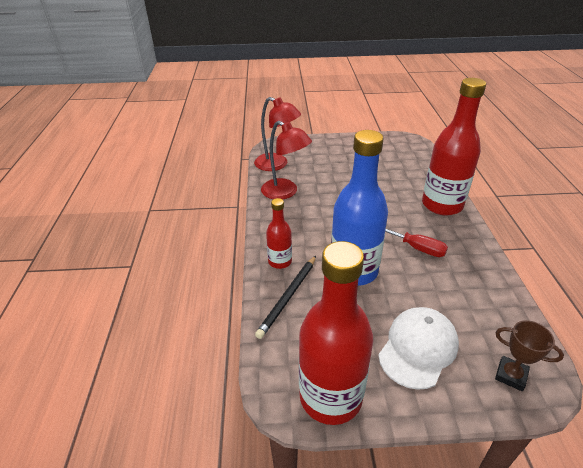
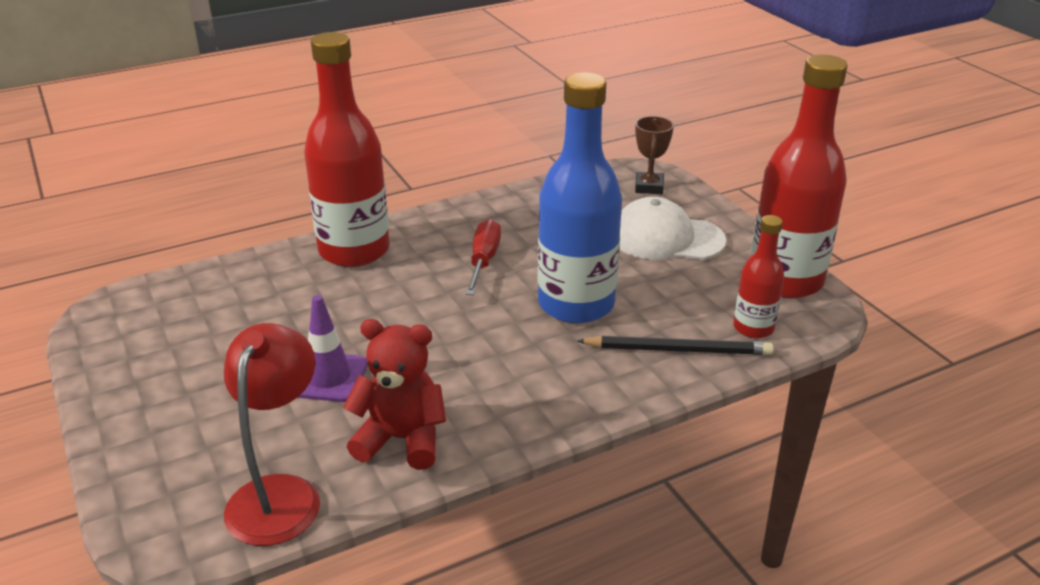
camera: 115 degrees left, 5 degrees down
red lamp [261,121,312,200] -> red teddy bear [343,319,446,470]
red bottle [266,198,292,269] -> red bottle moved to [733,215,784,338]
none -> purple traffic cone [297,295,368,402]

